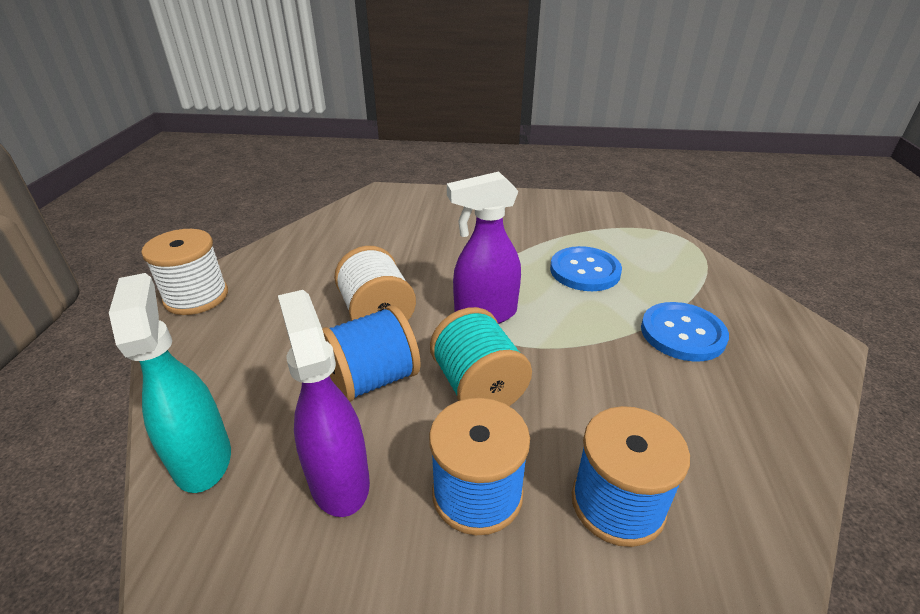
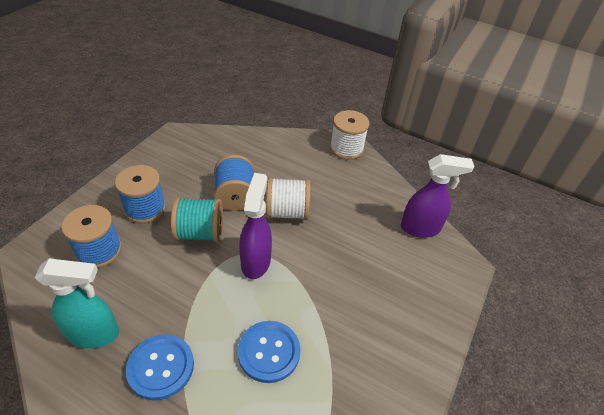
camera: 110 degrees right, 10 degrees up
turquoise spray bottle [109,273,231,493] -> turquoise spray bottle moved to [35,258,119,348]
purple spray bottle [278,290,370,517] -> purple spray bottle moved to [401,154,474,238]

